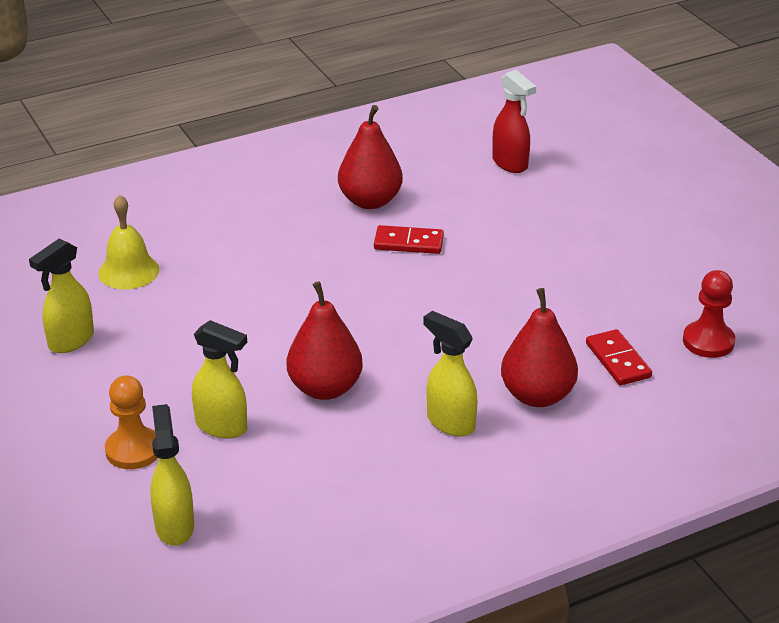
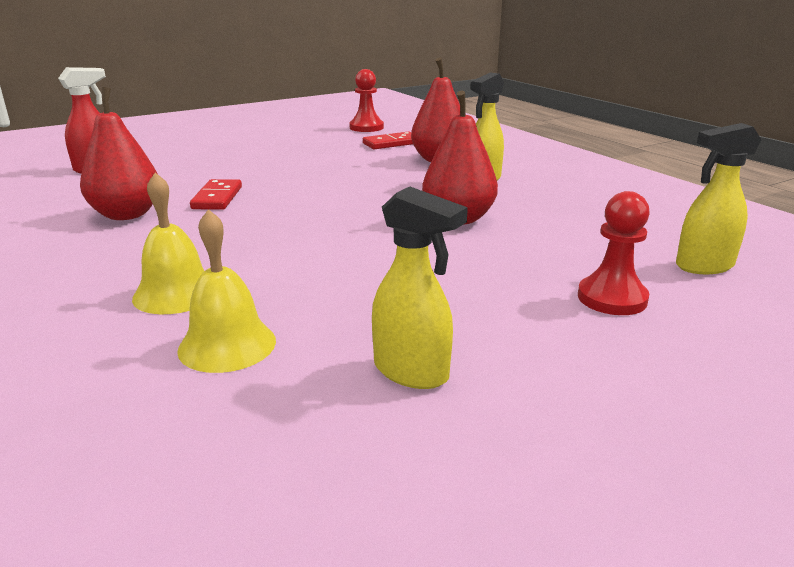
camera: 95 degrees left, 10 degrees down
orange pawn [105,375,158,469] -> red pawn [578,191,650,315]
yellow spray bottle [192,320,247,439] -> none
none -> yellow bell [132,173,204,314]

